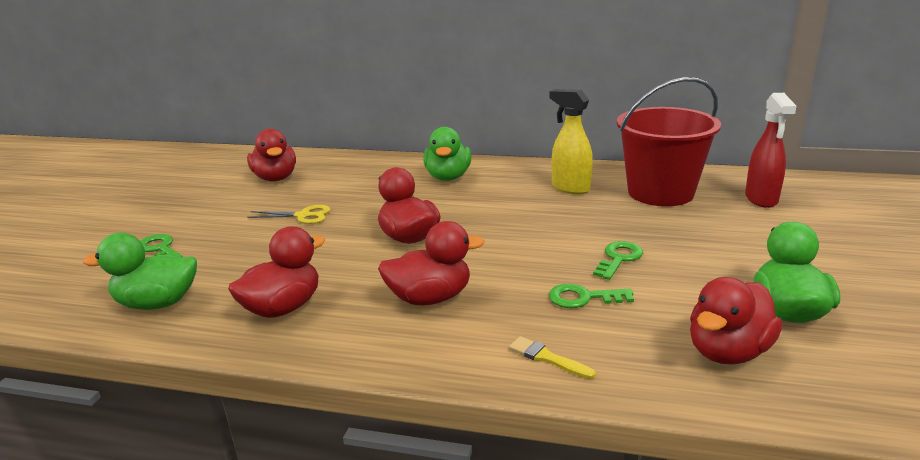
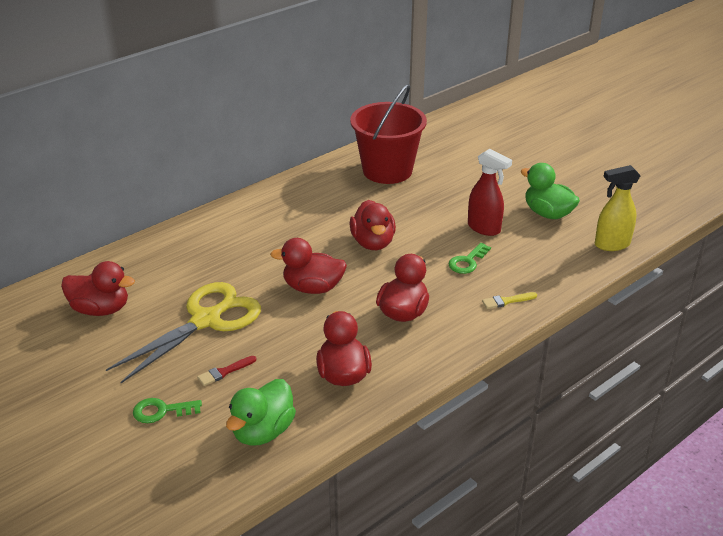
camera: 55 degrees left, 10 degrees up
yellow scissors [247,205,331,224] -> yellow scissors [106,282,261,383], size x2.12
green duck [423,127,471,181] -> none
yellow spray bottle [550,89,593,194] -> yellow spray bottle moved to [595,165,641,251]
green key [593,241,643,280] -> none
red duck [690,277,782,365] -> red duck moved to [349,200,396,250]
red spray bottle [745,93,797,208] -> red spray bottle moved to [468,149,512,236]
none -> red brush [197,356,256,386]

